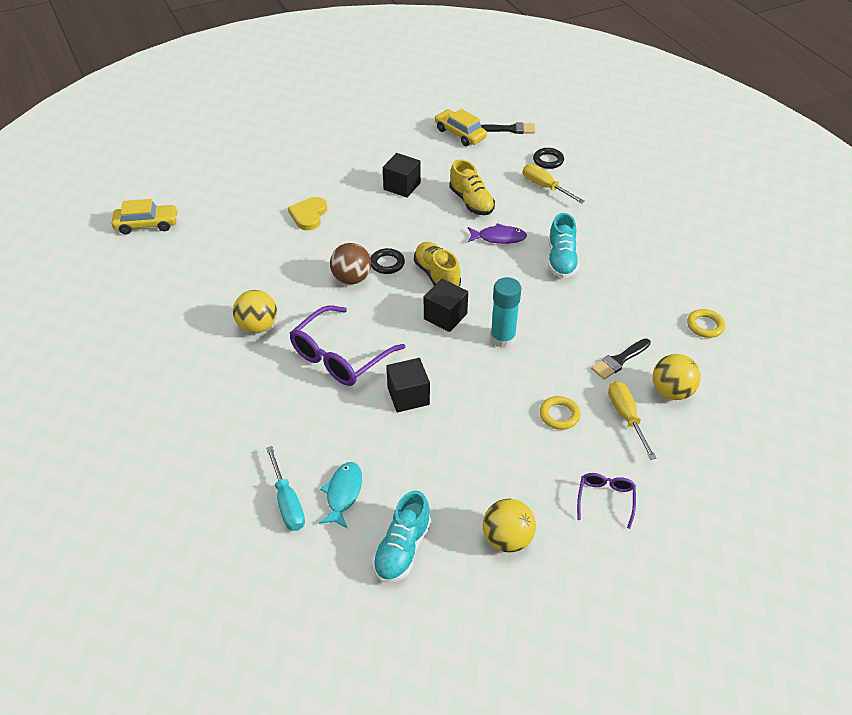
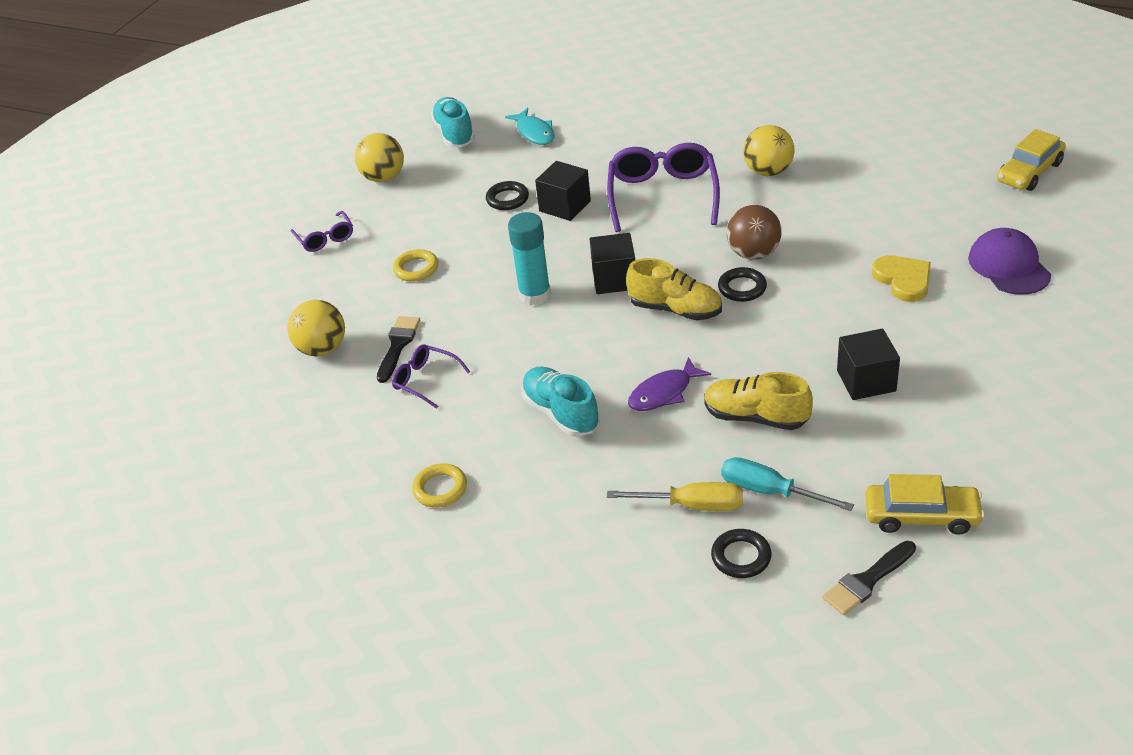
camera: 145 degrees right, 5 degrees down
turquoise screwdriver [266,446,305,531] -> turquoise screwdriver moved to [721,457,854,511]
yellow screwdriver [608,381,656,460] -> none
yellow ring [687,309,725,338] -> yellow ring moved to [412,463,467,507]
none -> purple glasses [392,344,470,409]
none -> black ring [486,181,529,210]
none -> purple cap [968,228,1051,295]

